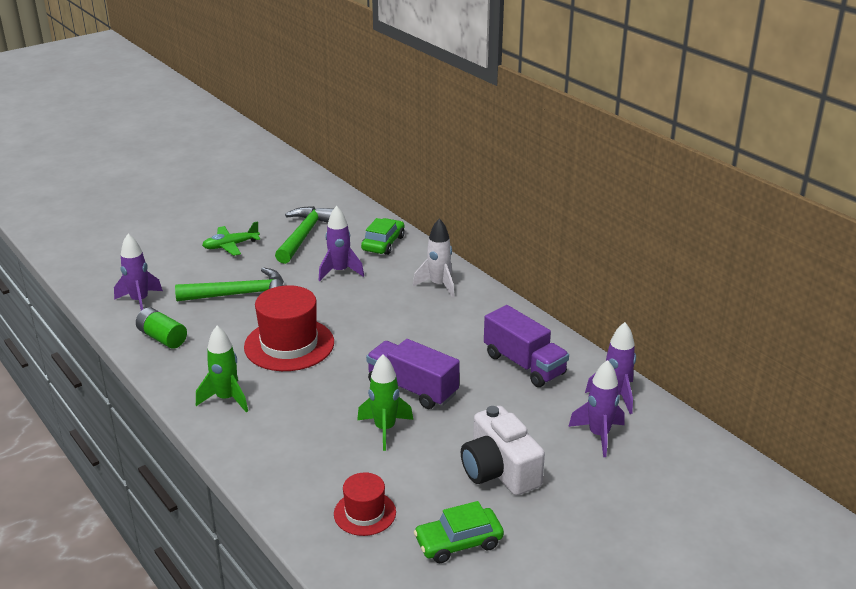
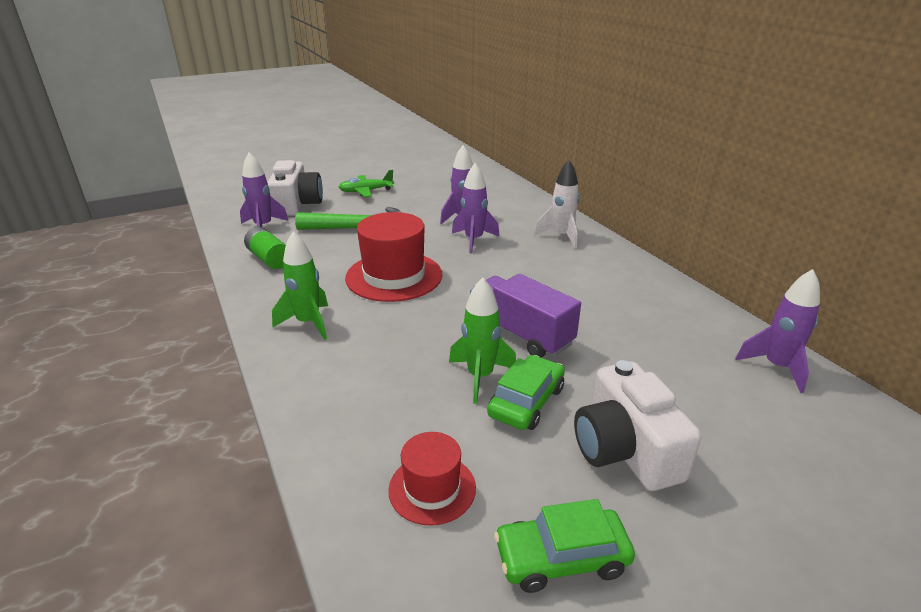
camera: 10 degrees right, 0 degrees up
green hammer [275,206,333,264] -> none
green car [361,218,405,255] -> green car moved to [487,355,565,430]
purple truck [484,305,569,387] -> none
purple rocket [568,360,625,457] -> purple rocket moved to [452,163,500,253]
none -> white camera [267,160,323,216]

